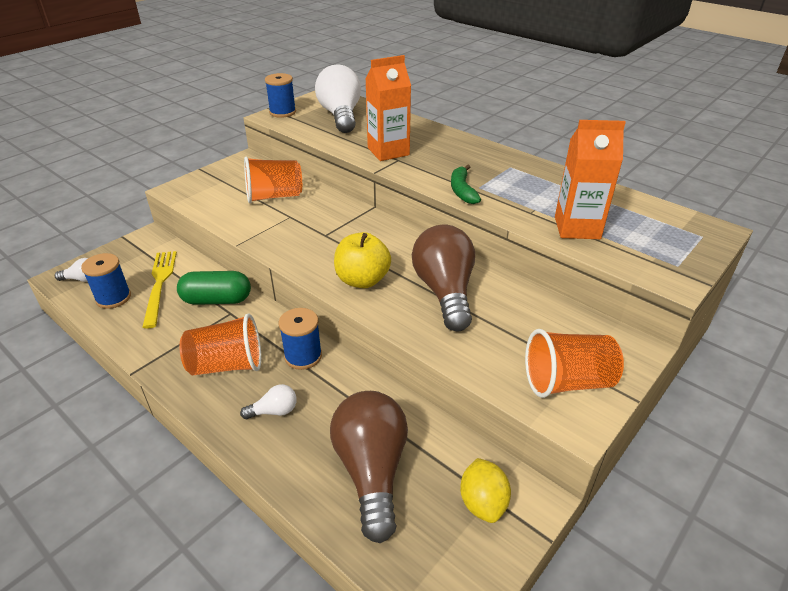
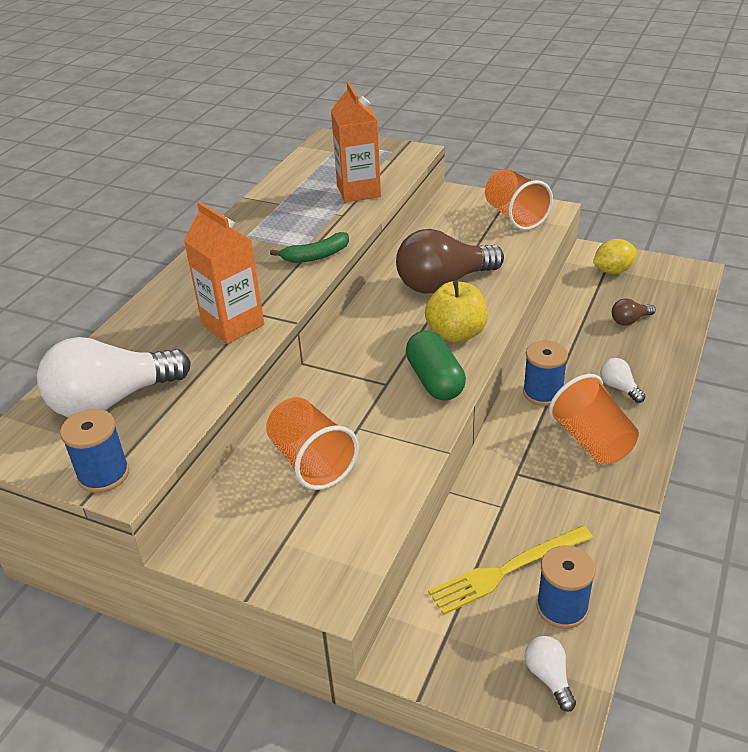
camera: 105 degrees left, 0 degrees up
green capsule [177,271,251,305] -> green capsule moved to [406,330,466,401]
brown light bulb [330,391,408,543] -> brown light bulb [612,298,656,326], size x0.44

